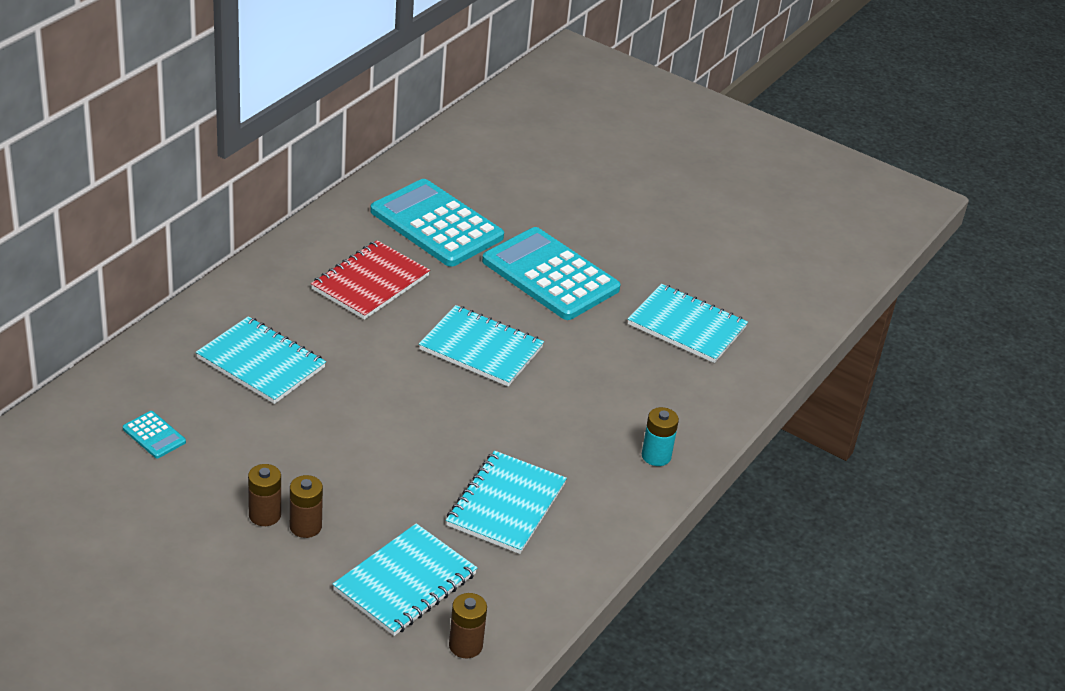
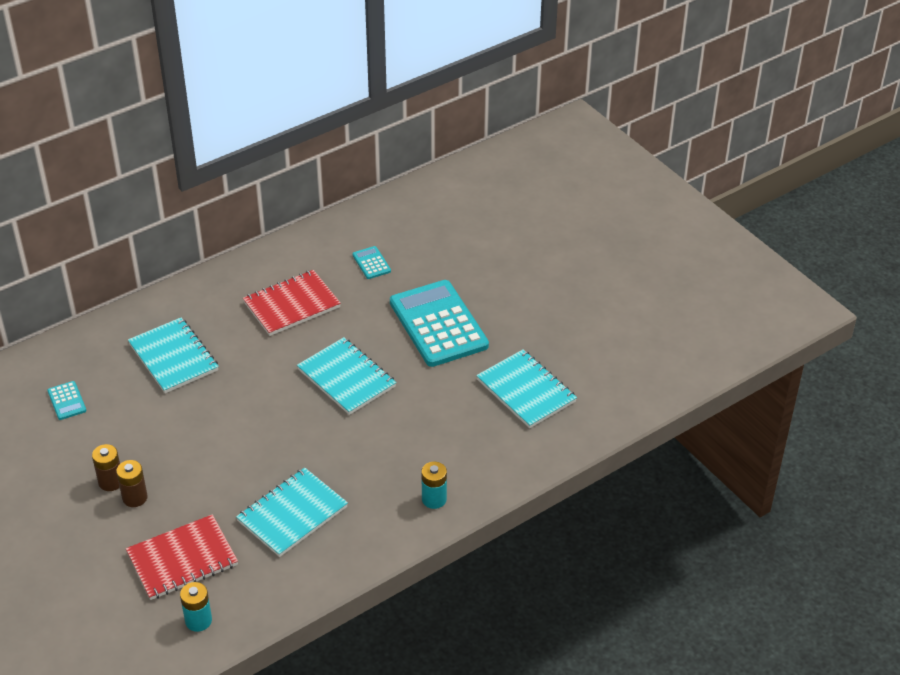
camera: 25 degrees right, 5 degrees up
turquoise notebook [333,523,477,636] -> red notebook [126,514,238,600]
turquoise calculator [370,179,504,267] -> turquoise calculator [352,246,391,279], size x0.41
brown battery [449,593,487,658] -> turquoise battery [180,582,212,632]

